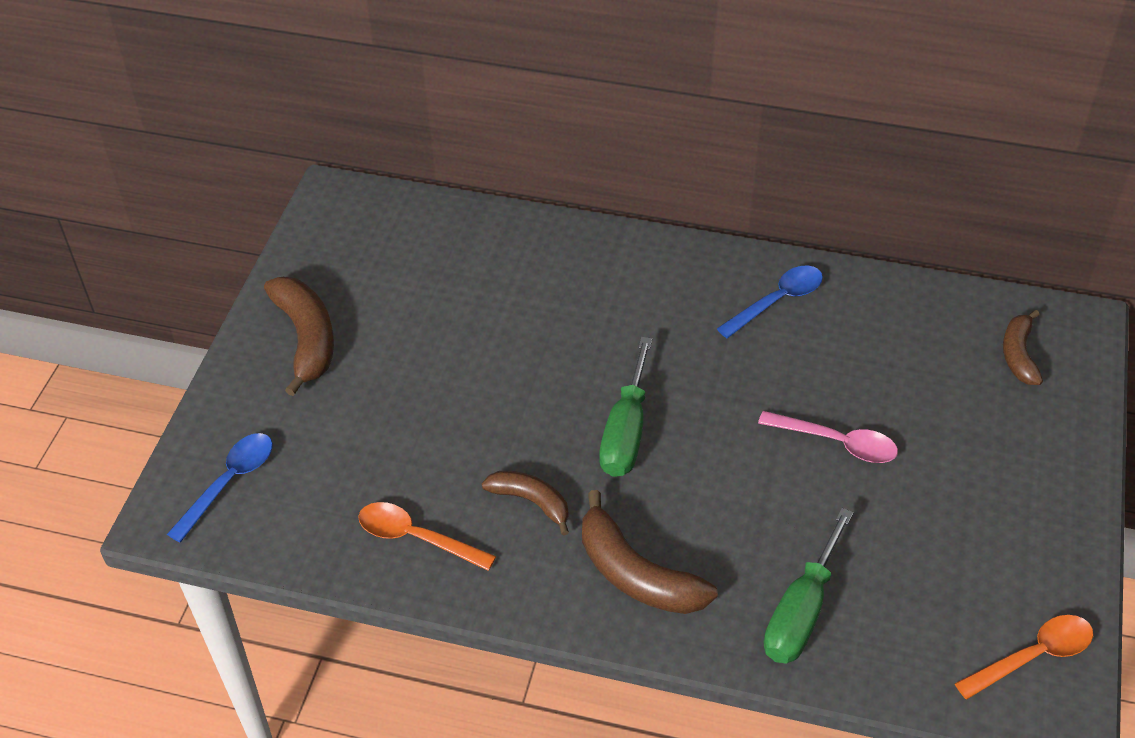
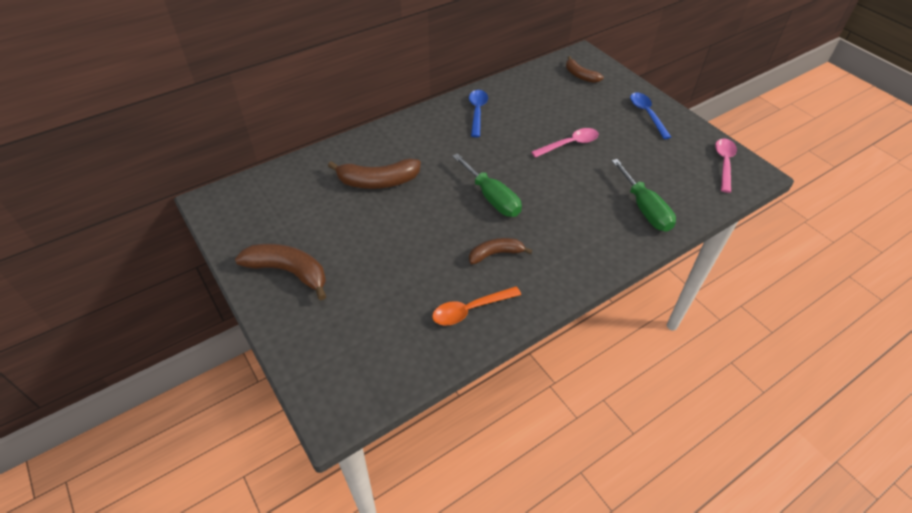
camera: 50 degrees left, 0 degrees up
blue spoon [167,433,273,543] -> blue spoon moved to [630,93,671,139]
brown banana [582,490,718,614] -> brown banana moved to [328,159,421,189]
orange spoon [954,615,1093,700] -> pink spoon [715,139,737,193]

